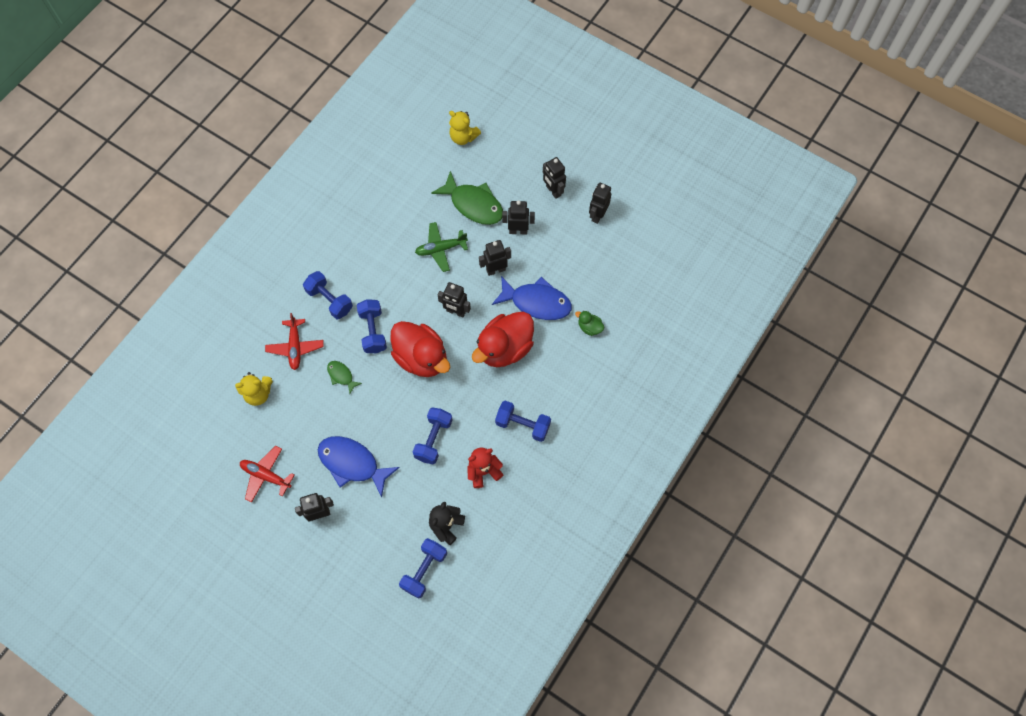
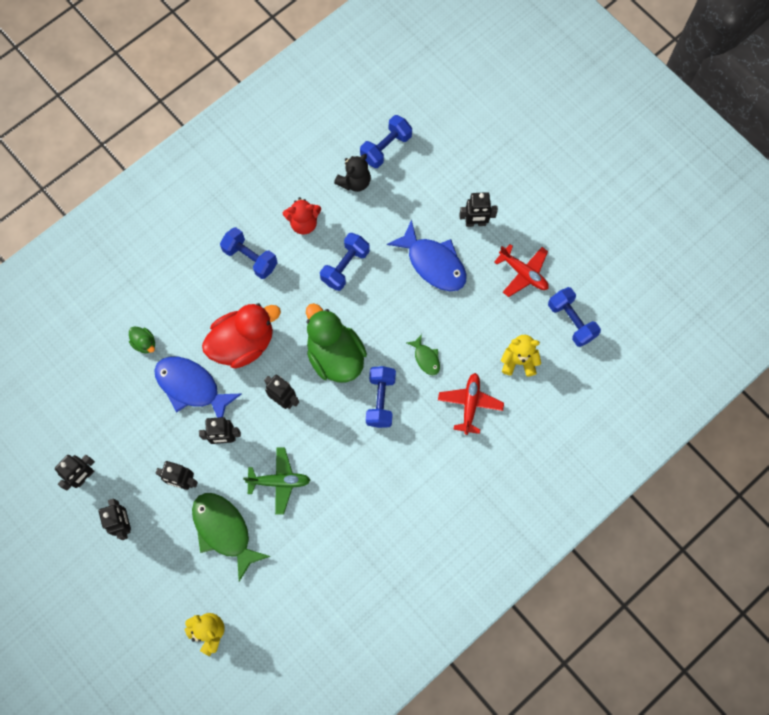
camera: 165 degrees left, 5 degrees up
blue dumbbell [303,271,353,319] -> blue dumbbell moved to [548,287,601,347]
red duck [390,321,450,377] -> green duck [306,303,367,382]

